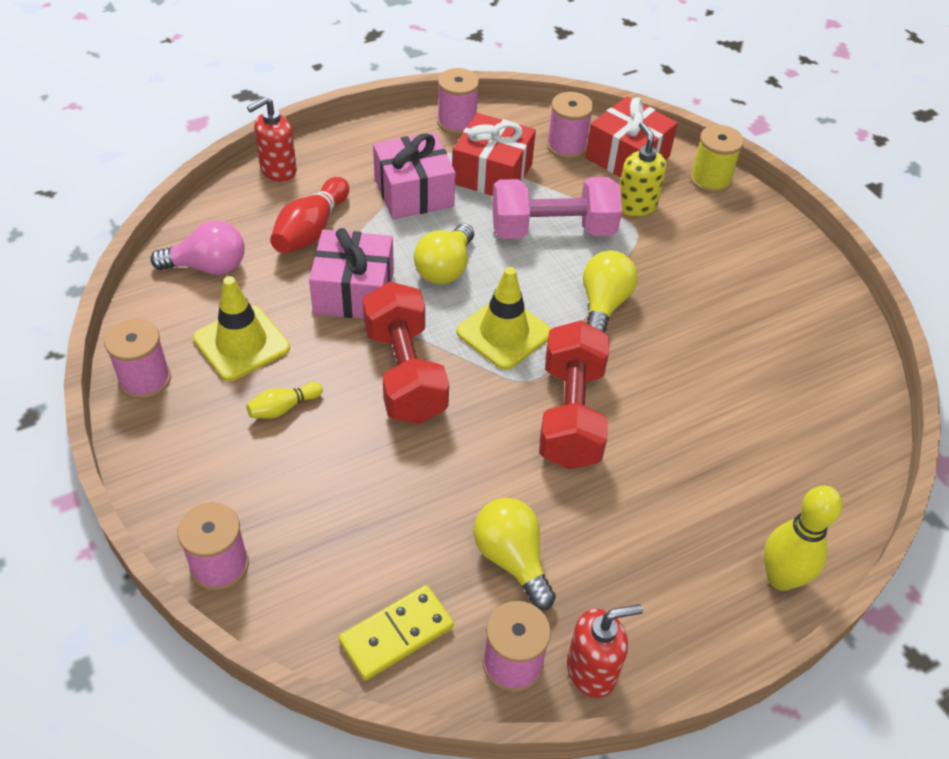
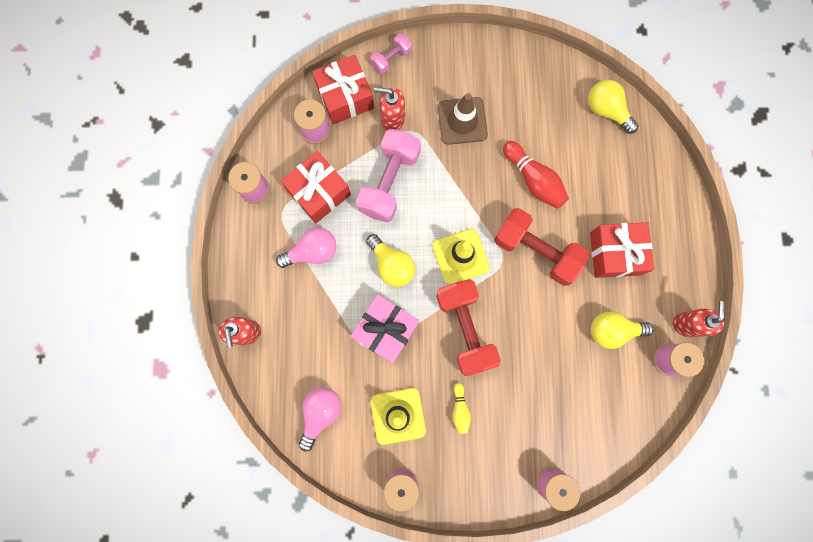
camera: 60 degrees left, 30 degrees up
red bowling pin [270,177,349,253] -> red bowling pin moved to [503,141,569,209]
yellow domino [339,585,454,680] -> none
red dumbbell [363,282,449,424] -> red dumbbell turned 60 degrees clockwise [436,279,501,376]
pink gift [373,132,456,219] -> pink light bulb [276,227,336,268]
yellow light bulb [583,250,638,333] -> yellow light bulb moved to [588,80,639,134]
yellow soap dispenser [620,122,666,217] -> red soap dispenser [374,87,405,130]
yellow spool [690,125,744,193] -> pink dumbbell [370,34,412,74]
yellow bowling pin [764,486,842,591] -> none
none -> brown traffic cone [438,93,488,145]
none -> red gift [590,222,654,278]

